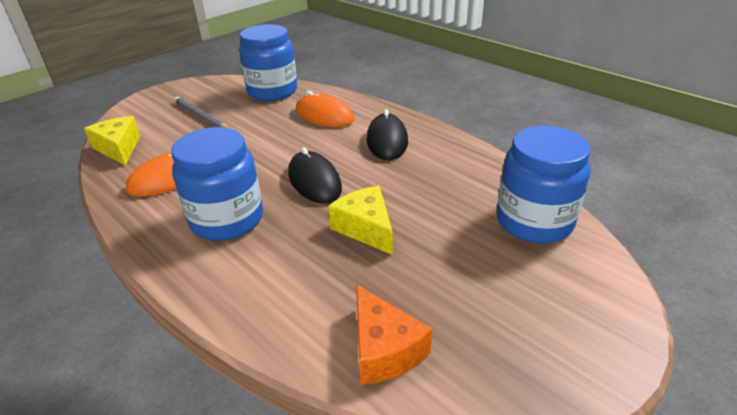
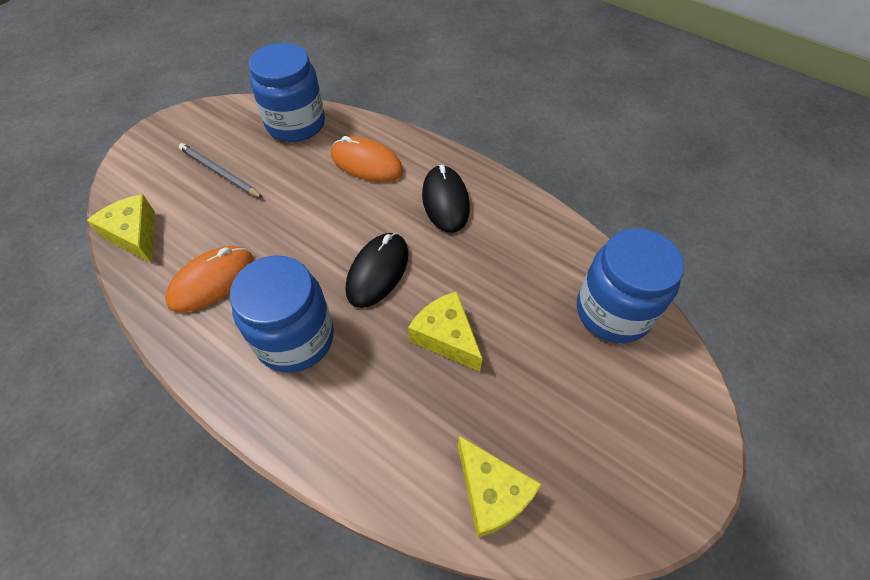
camera: 10 degrees left, 20 degrees up
black mouse [288,147,342,204] -> black mouse turned 60 degrees clockwise [346,233,409,308]
orange cheese [356,284,432,385] -> yellow cheese [458,436,541,538]

